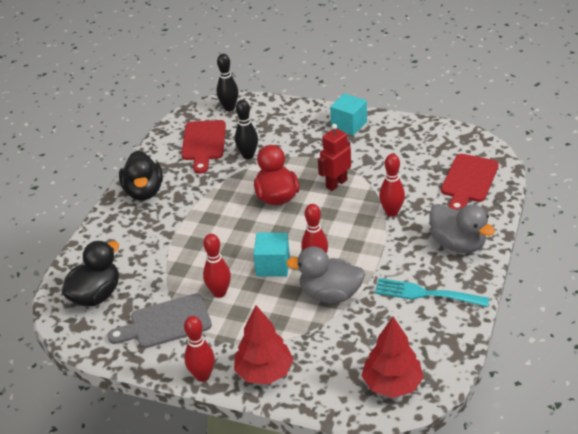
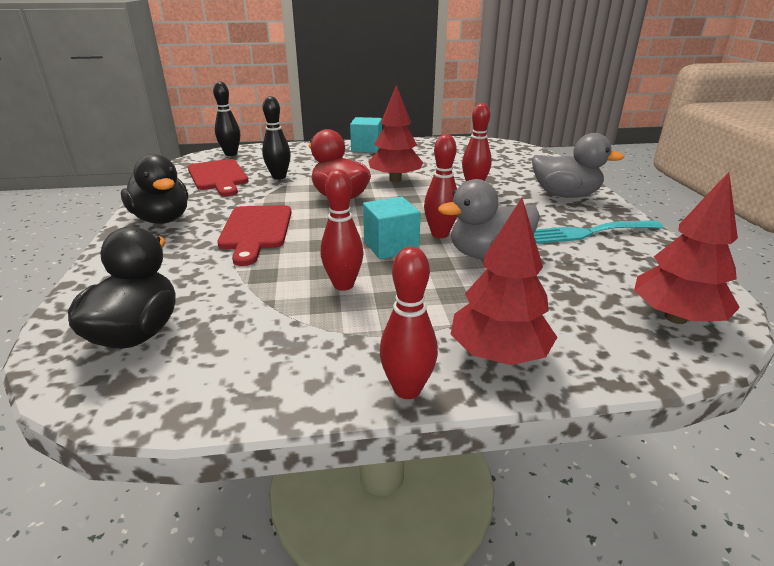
camera: 30 degrees left, 10 degrees down
grey cutting board [108,293,212,348] -> none
red robot [318,124,351,191] -> red tree [369,84,423,182]
red cutting board [441,154,499,210] -> red cutting board moved to [217,205,292,266]

